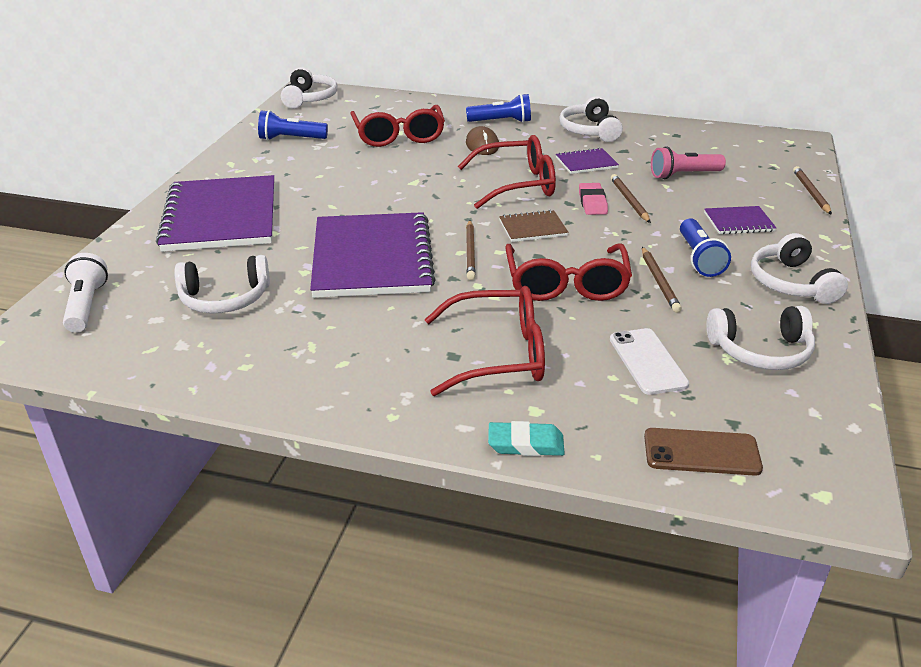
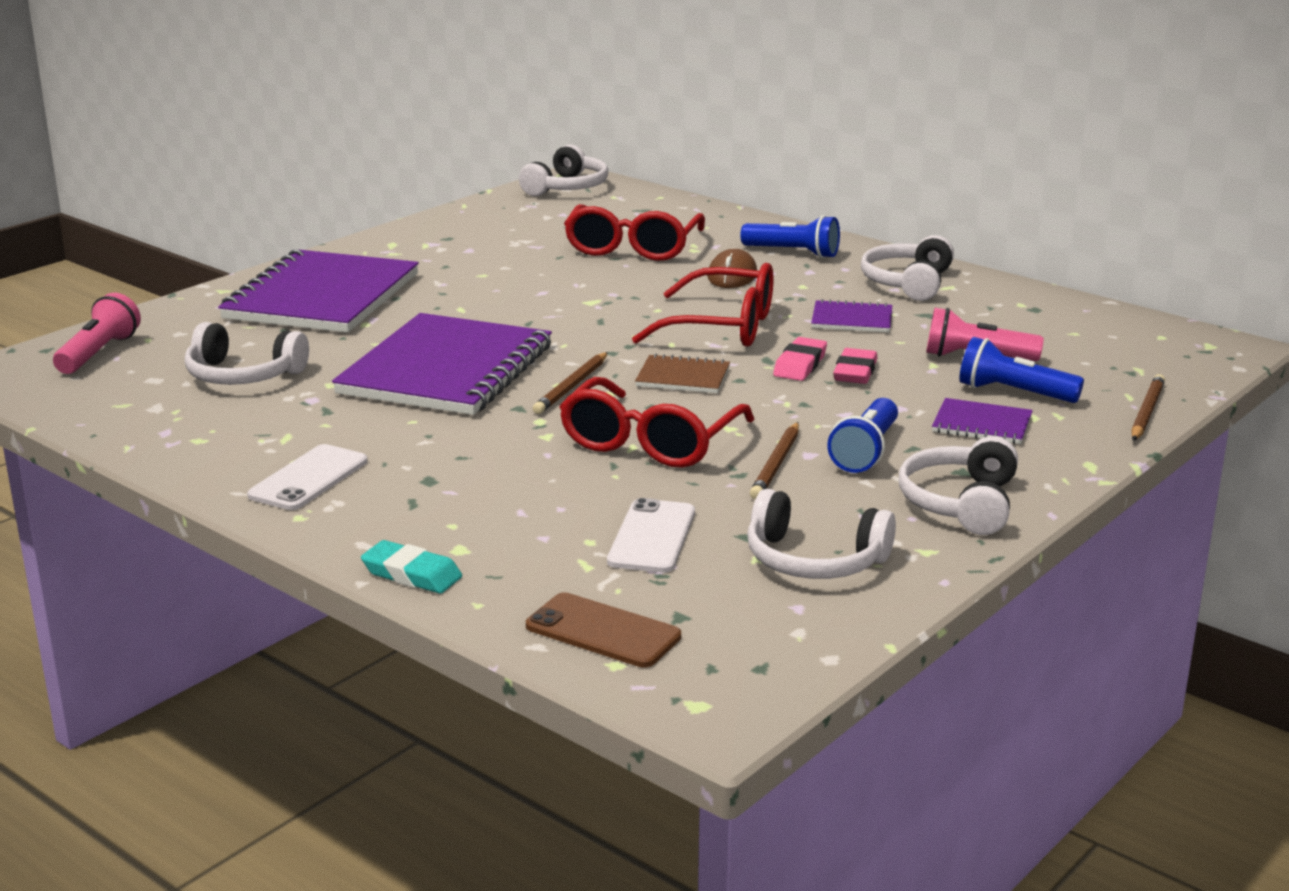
camera: 25 degrees right, 10 degrees down
white flashlight [63,253,108,333] -> pink flashlight [53,293,141,374]
blue flashlight [258,110,328,140] -> blue flashlight moved to [959,337,1084,403]
red glasses [425,286,545,396] -> none
brown pencil [611,174,651,223] -> pink eraser [833,348,878,384]
none -> white phone [247,444,368,510]

